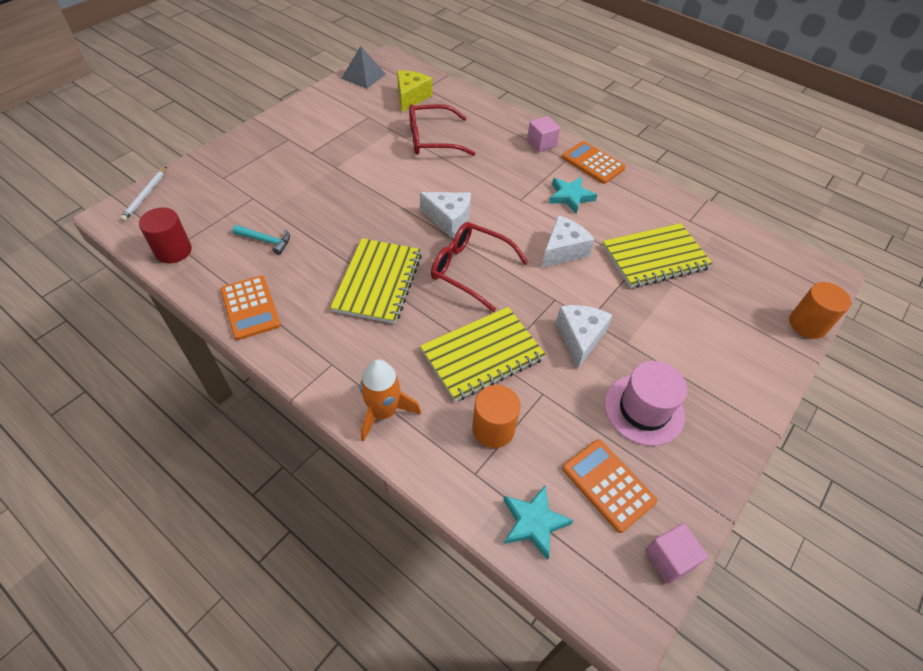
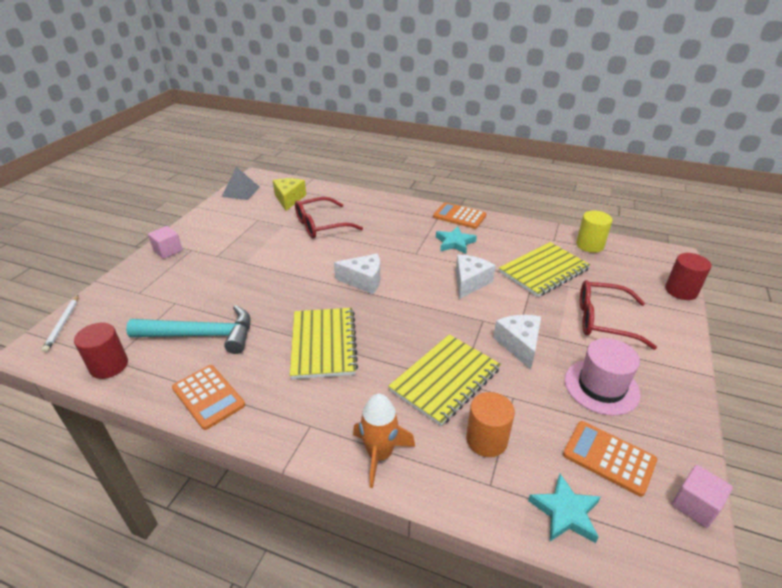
camera: 15 degrees left, 15 degrees down
turquoise hammer [233,225,290,255] -> turquoise hammer [126,305,251,354], size x2.08
red glasses [431,222,529,312] -> red glasses moved to [580,280,657,350]
pink cube [527,116,560,152] -> pink cube moved to [148,226,182,259]
orange cylinder [789,282,851,339] -> red cylinder [665,253,711,300]
none -> yellow cylinder [576,211,613,253]

